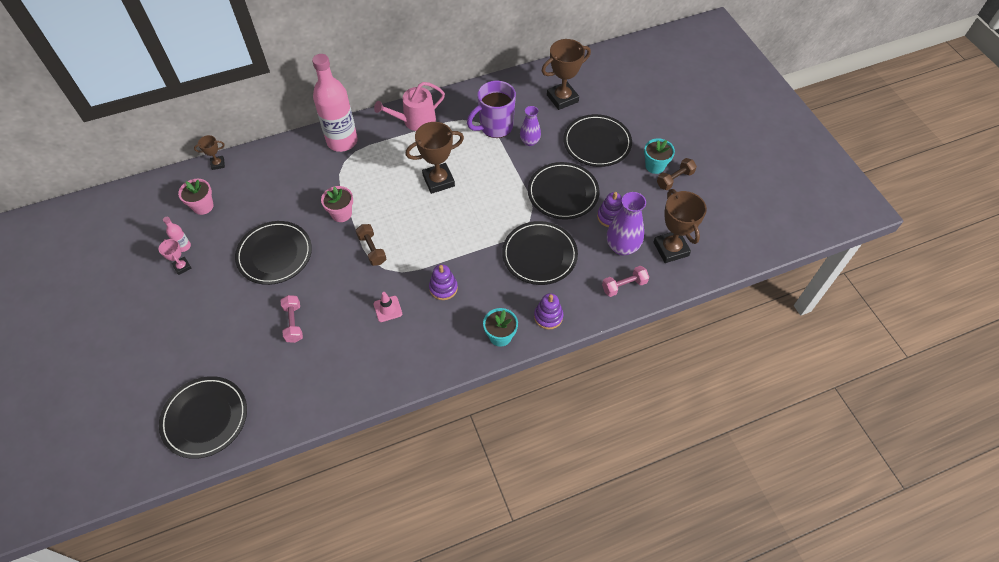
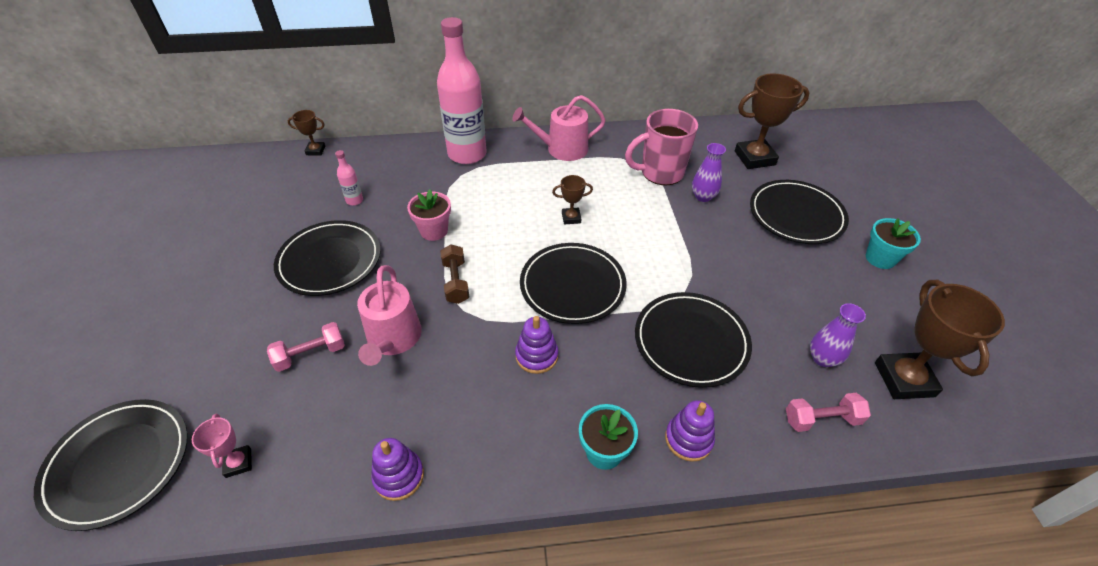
camera: 15 degrees right, 10 degrees down
pink trophy [159,239,191,275] -> pink trophy moved to [192,414,252,478]
pink bottle [163,217,191,252] -> pink bottle moved to [335,150,363,206]
pink flower pot [178,179,214,215] -> none
pink dumbbell [281,295,303,343] -> pink dumbbell turned 60 degrees clockwise [267,322,345,372]
pink traffic cone [373,292,402,322] -> none
brown trophy [405,122,464,194] -> brown trophy [552,175,593,225], size x0.50
purple mug [467,81,516,138] -> pink mug [625,109,698,185]
black plate [528,162,599,220] -> black plate moved to [520,243,627,324]
purple stacking toy [597,192,623,227] -> purple stacking toy moved to [371,438,424,501]
purple vase [607,192,646,256] -> purple vase [810,303,866,367], size x0.63
brown dumbbell [657,158,697,190] -> none
none -> pink watering can [357,265,422,366]

